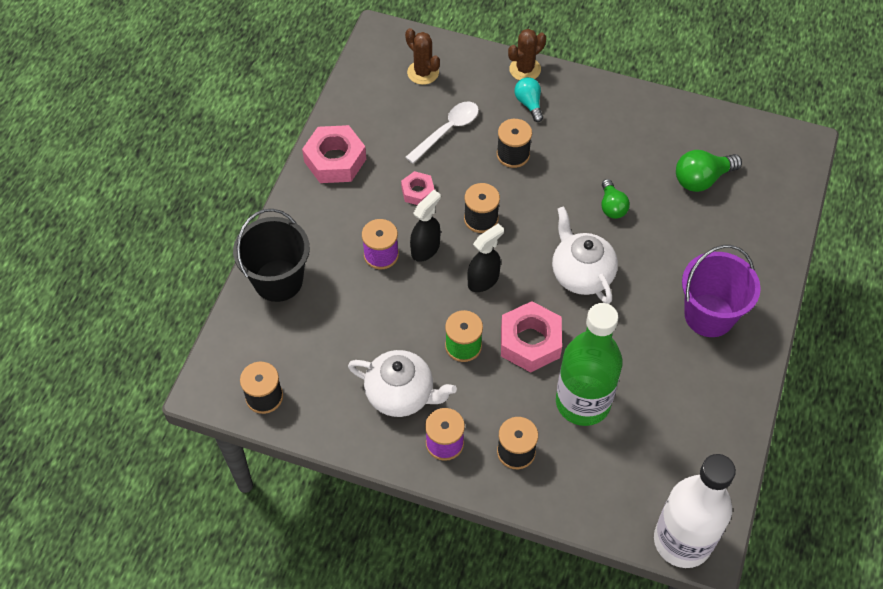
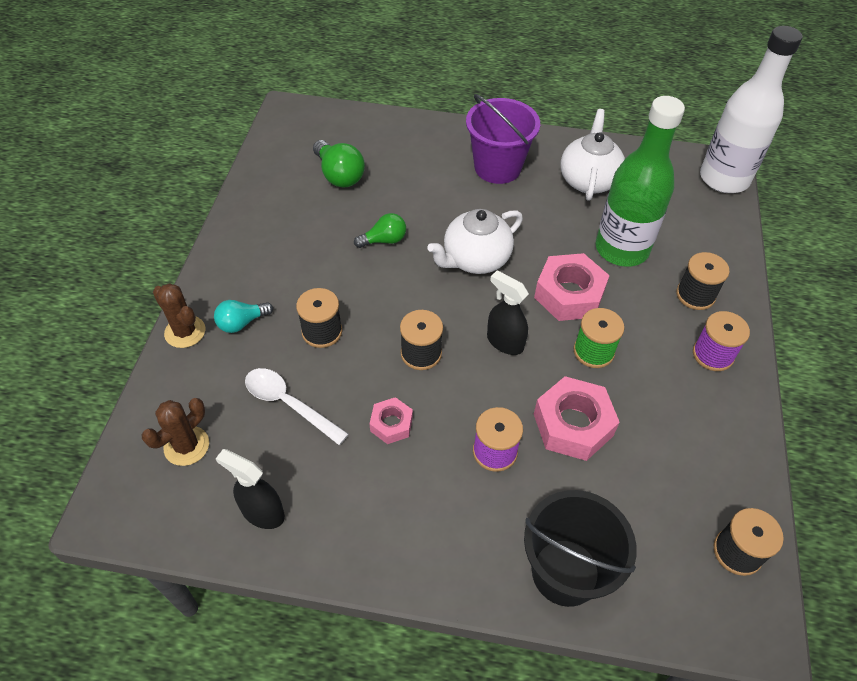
camera: 100 degrees left, 5 degrees down
pink nut [302,125,366,183] -> pink nut moved to [534,376,620,461]
white teapot [348,350,457,417] -> white teapot moved to [561,109,625,201]
black spray bottle [410,190,441,262] -> black spray bottle moved to [215,449,285,529]

